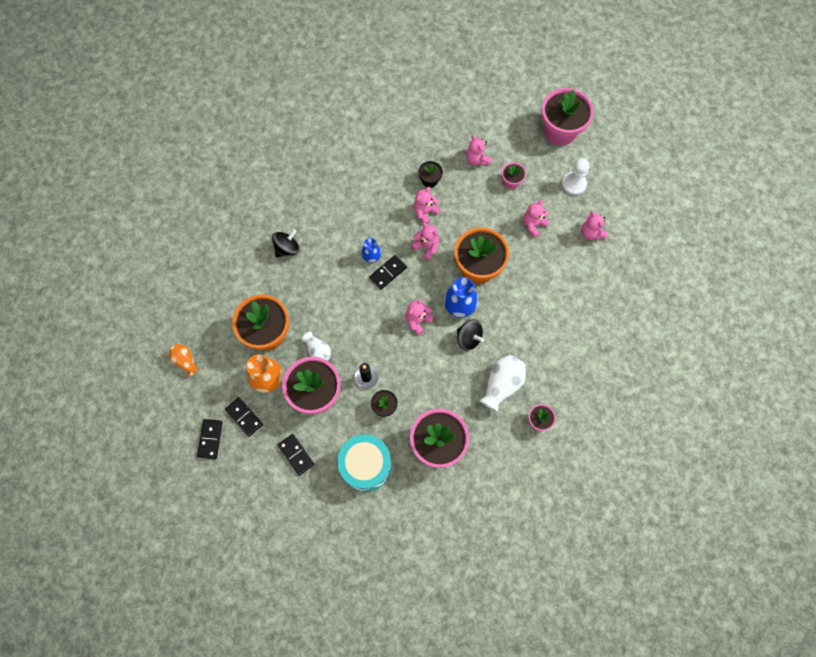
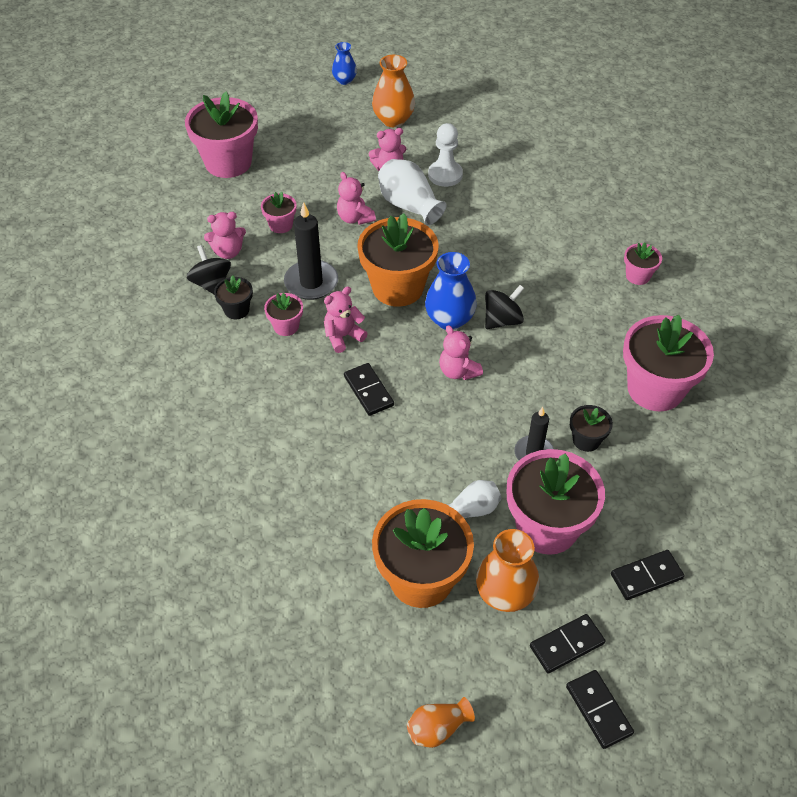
camera: 75 degrees left, 20 degrees down
black domino [197,419,222,459] -> black domino turned 45 degrees clockwise [566,670,634,749]
black spinning top [272,229,299,257] -> black spinning top moved to [187,245,231,294]
turquoise drum [337,434,392,492] -> none
blue vase [361,238,381,263] -> blue vase moved to [332,42,357,85]
pink teddy bear [414,187,441,224] -> pink flower pot [264,293,303,336]
white vase [479,355,526,412] -> white vase moved to [378,159,447,225]
white pawn [562,158,590,195] -> white pawn moved to [428,123,463,187]
none -> black candle [284,202,338,300]
none -> orange vase [372,55,415,127]

